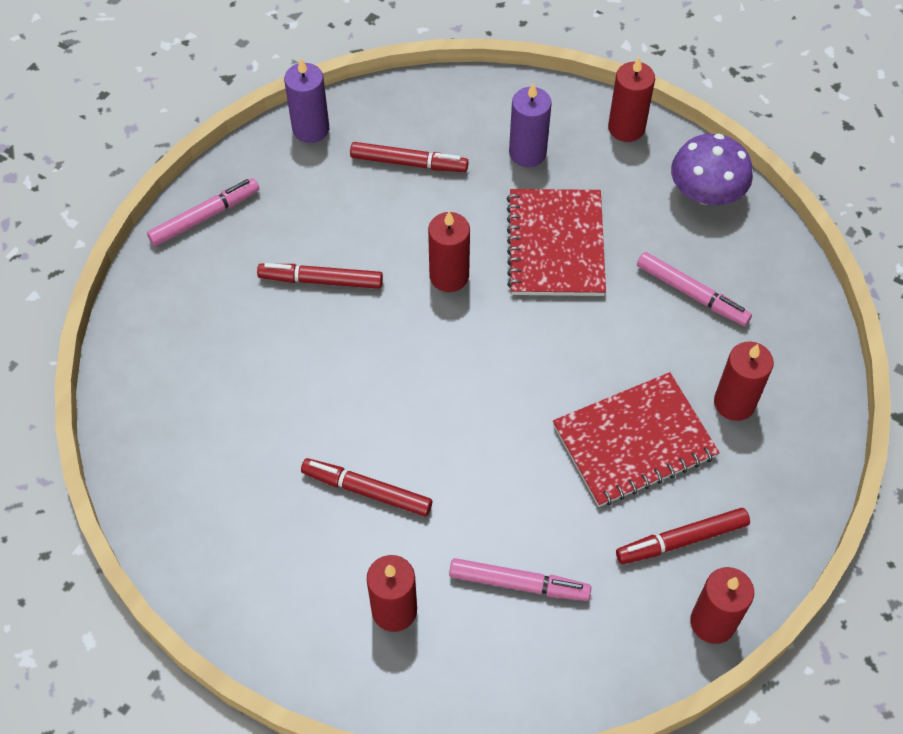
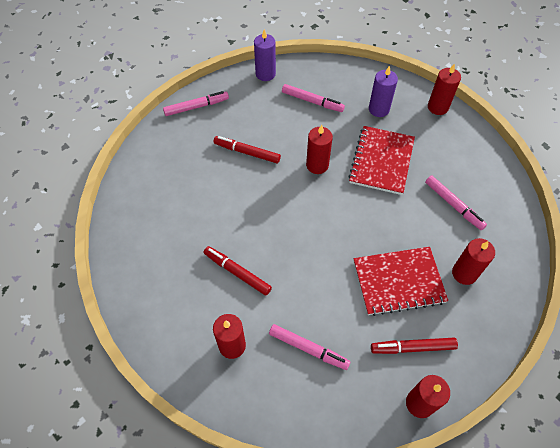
camera: 15 degrees right, 0 degrees up
red marker [350,142,469,172] -> pink marker [282,84,345,112]
purple mushroom [671,134,753,205] -> none

